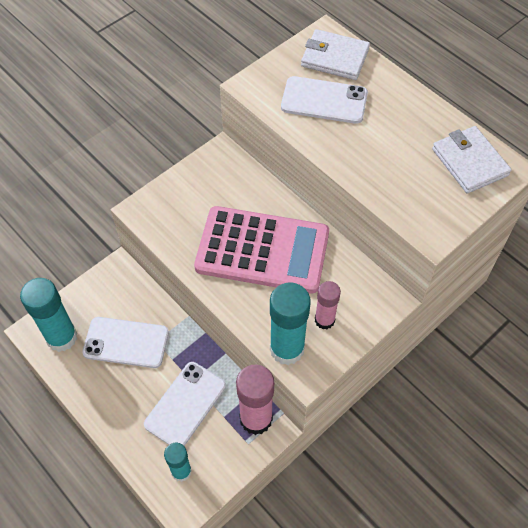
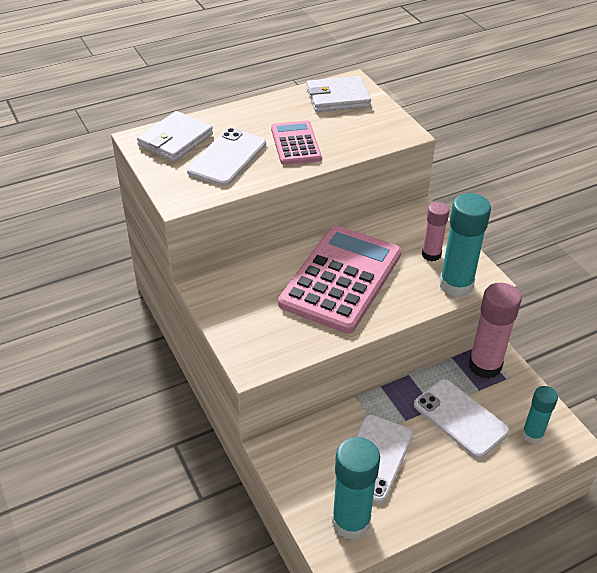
camera: 75 degrees left, 15 degrees down
none -> pink calculator [271,121,322,165]

